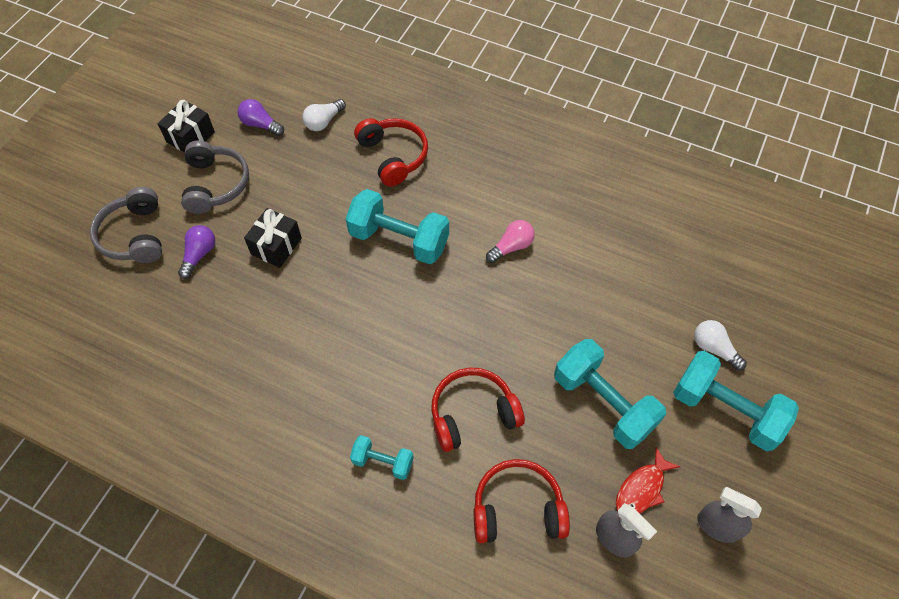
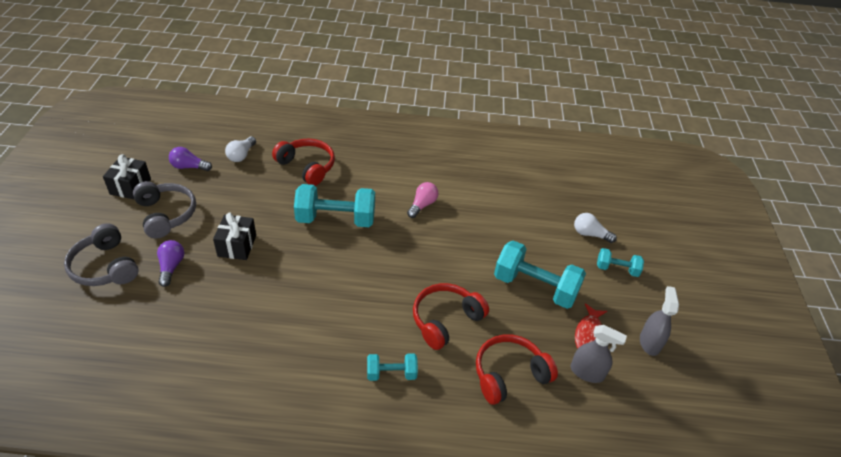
camera: 25 degrees left, 15 degrees down
turquoise dumbbell [673,351,799,451] -> turquoise dumbbell [597,248,644,277], size x0.53
grey spray bottle [697,487,762,543] -> grey spray bottle turned 90 degrees clockwise [640,286,679,356]

